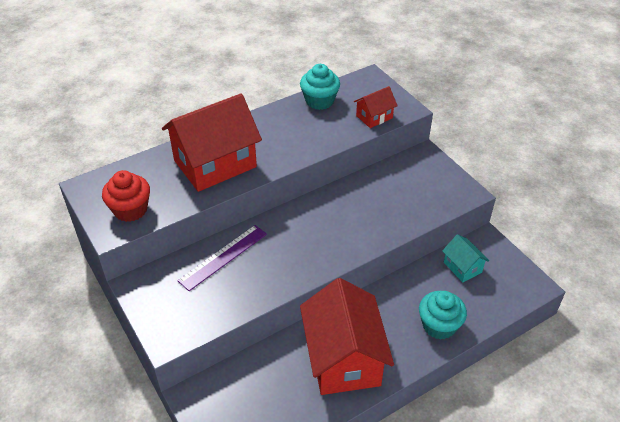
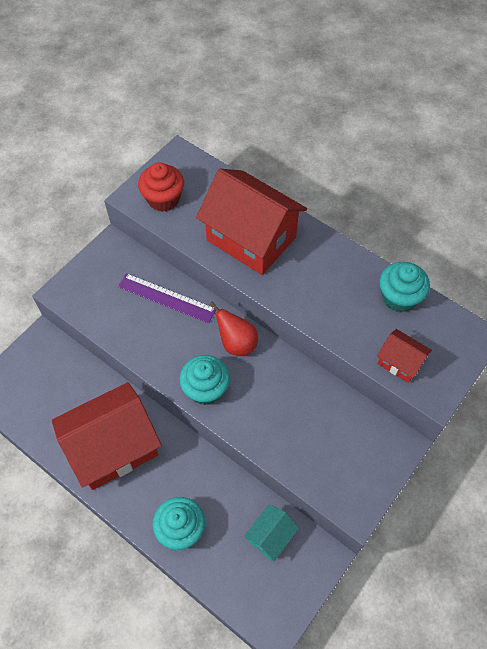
camera: 70 degrees right, 15 degrees up
none -> turquoise cupcake [179,355,230,405]
none -> red pear [210,301,258,356]

